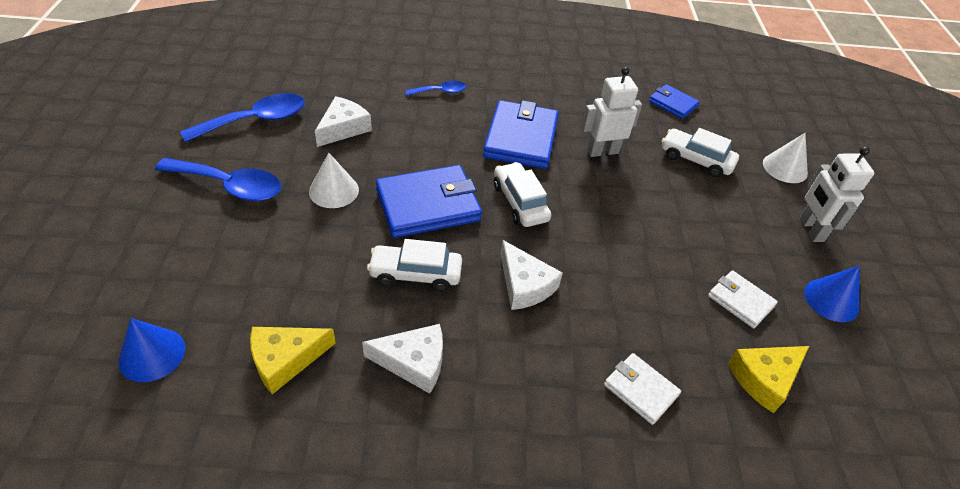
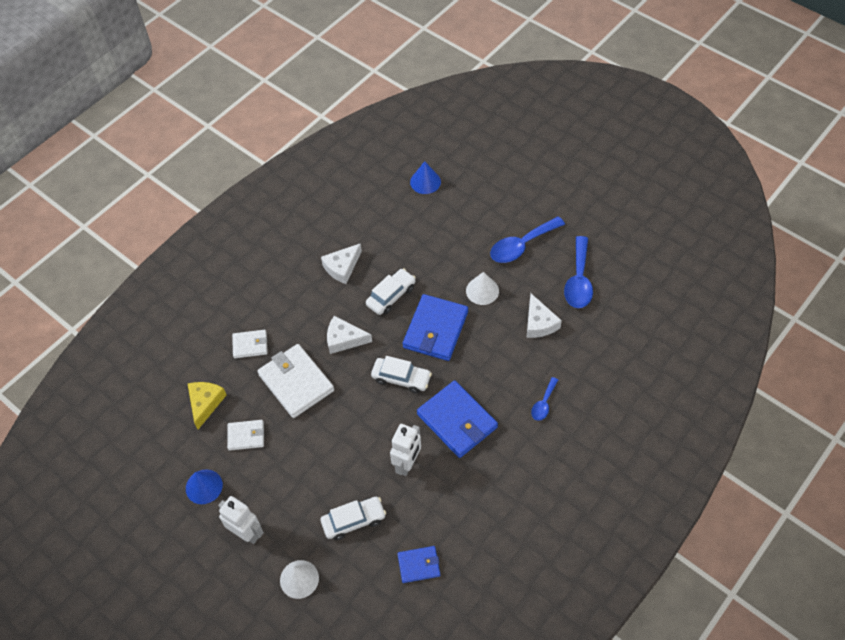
camera: 135 degrees right, 10 degrees up
yellow cheese [250,327,336,394] -> none
none -> white wallet [257,344,334,418]

